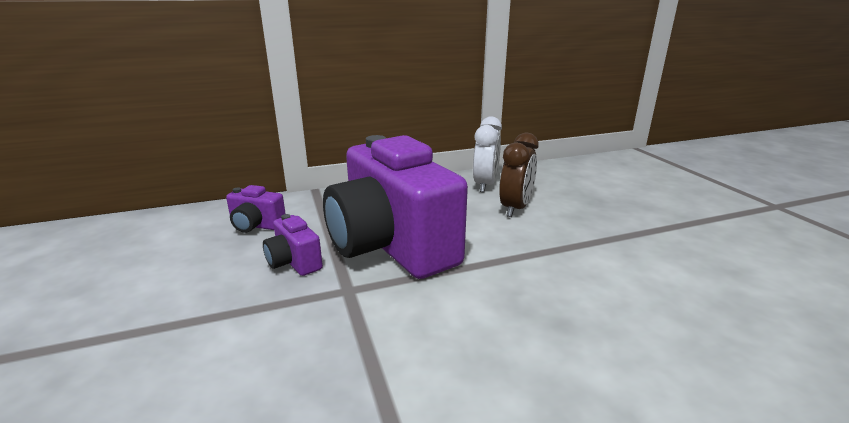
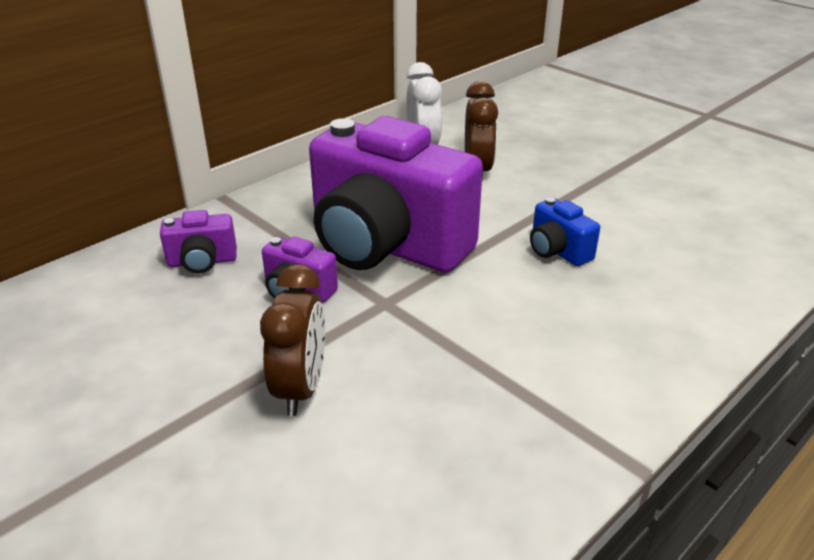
camera: 25 degrees left, 10 degrees up
none -> brown clock [260,264,325,416]
none -> blue camera [530,197,600,266]

